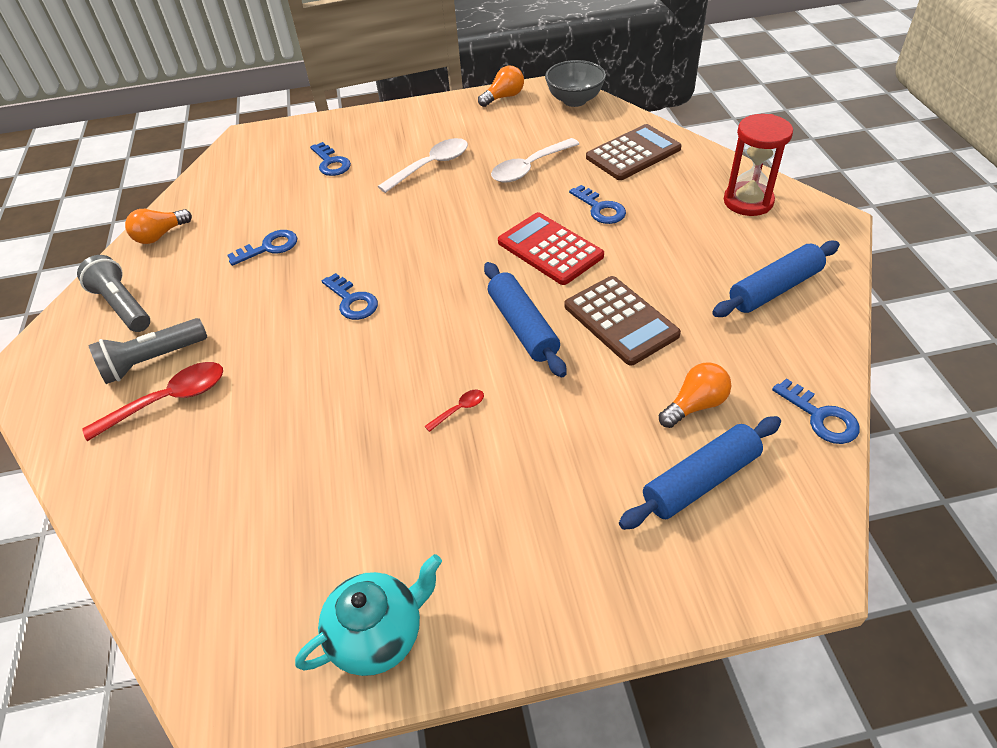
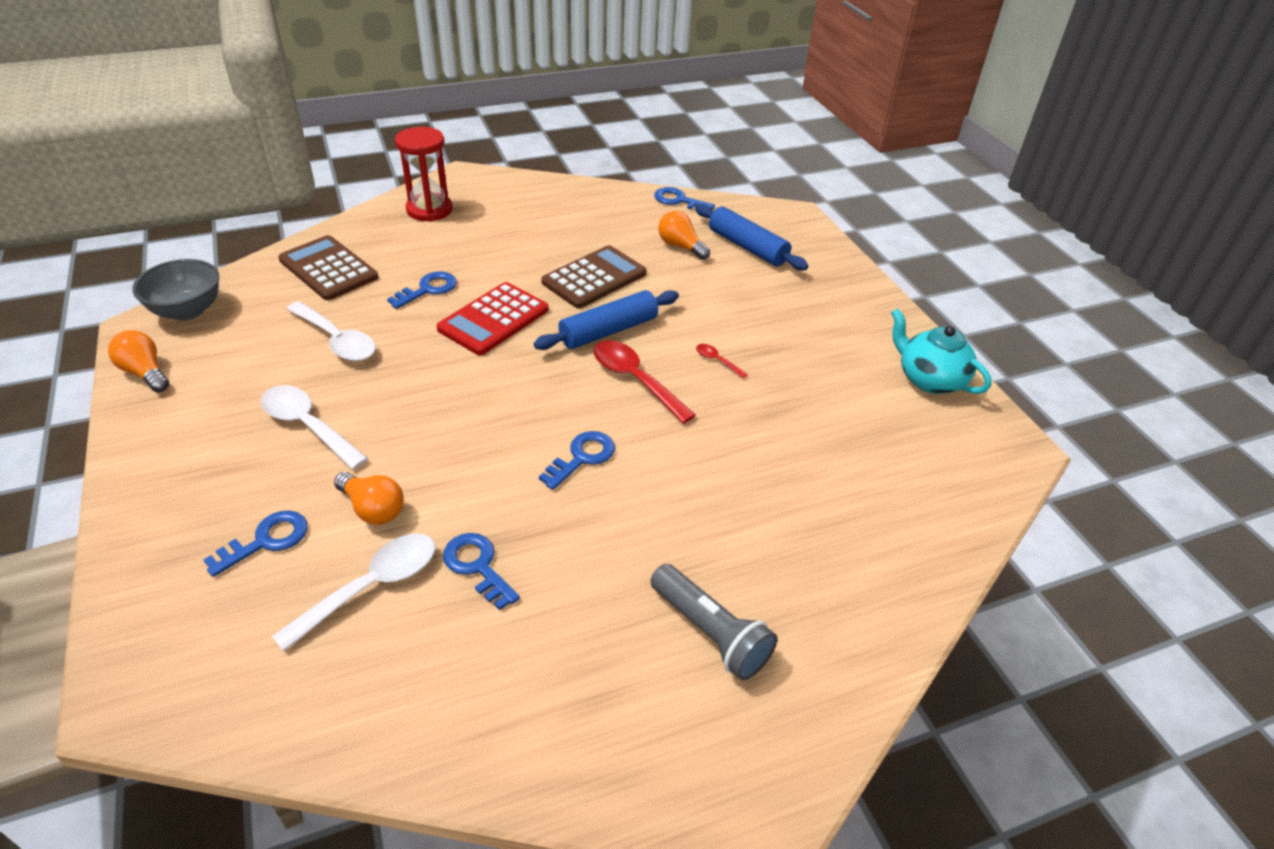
camera: 105 degrees left, 5 degrees down
grey flashlight [77,255,150,332] -> none
red spoon [82,362,223,441] -> red spoon moved to [594,340,696,424]
orange light bulb [125,209,192,244] -> orange light bulb moved to [334,472,404,525]
blue rolling pin [712,241,840,317] -> none
blue key [772,378,860,444] -> blue key turned 105 degrees counterclockwise [654,187,715,210]
none -> white spoon [272,533,435,651]

